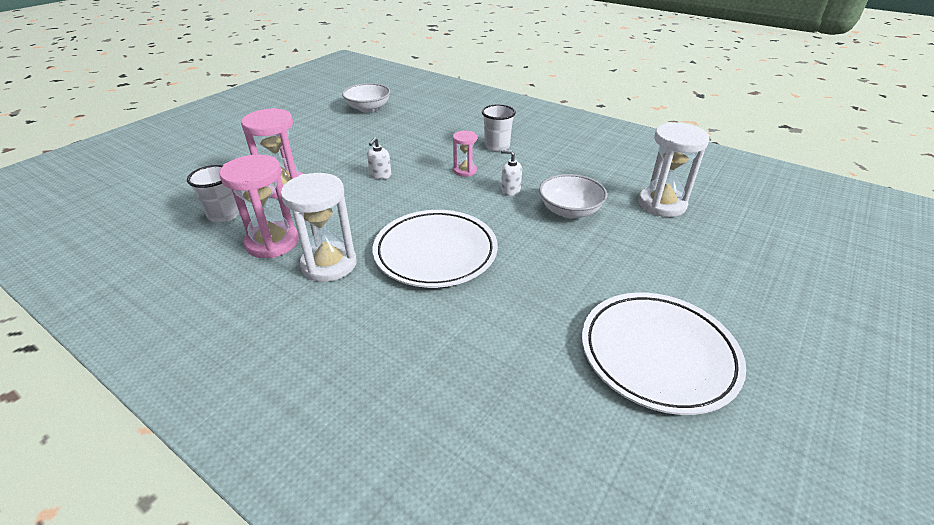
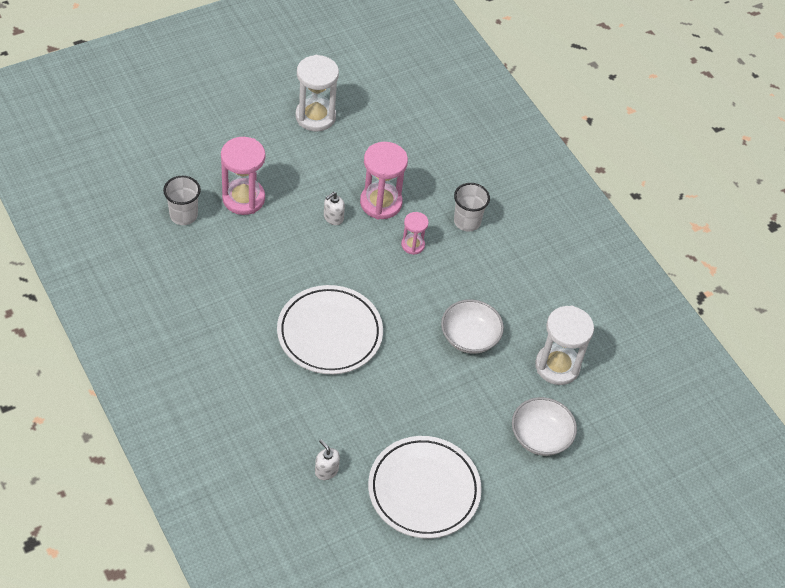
camera: 20 degrees right, 15 degrees up
pink hourglass [219,154,299,258] -> pink hourglass moved to [360,142,408,219]
white hourglass [281,173,356,282] -> white hourglass moved to [295,55,339,132]
white bowl [342,83,391,112] -> white bowl moved to [512,397,577,456]
white soap dispenser [501,150,522,196] -> white soap dispenser moved to [315,439,340,480]

